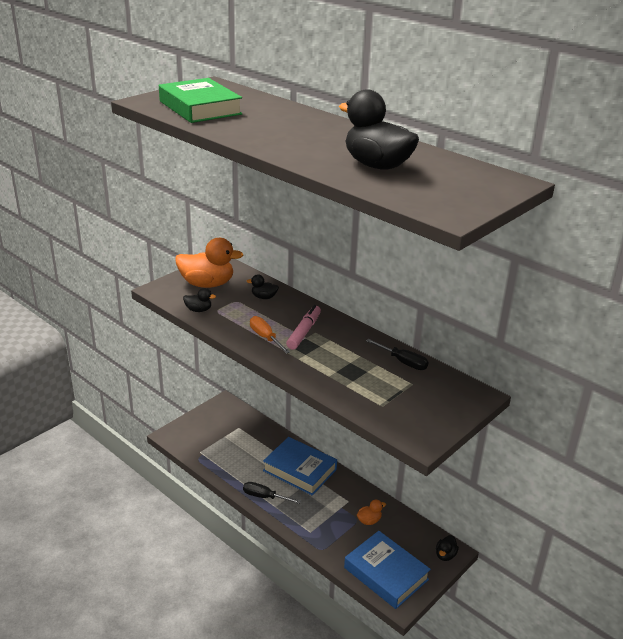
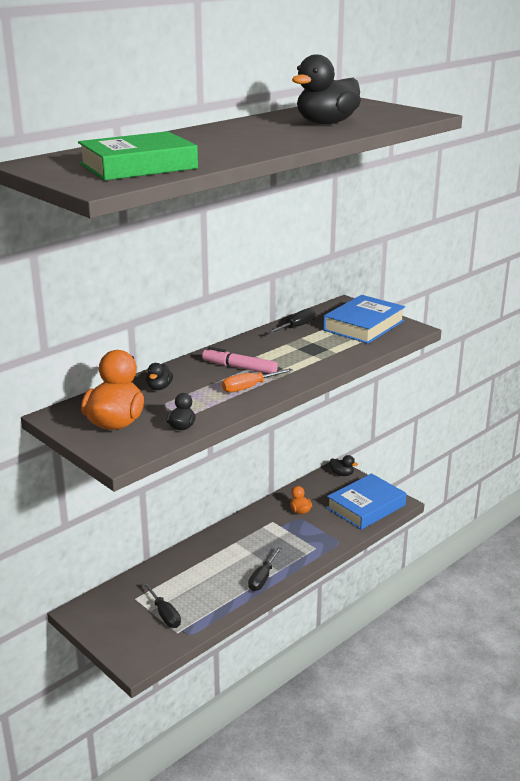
camera: 85 degrees left, 5 degrees down
blue book [263,437,337,496] -> blue book moved to [323,295,405,344]
none -> black screwdriver [143,582,181,628]

